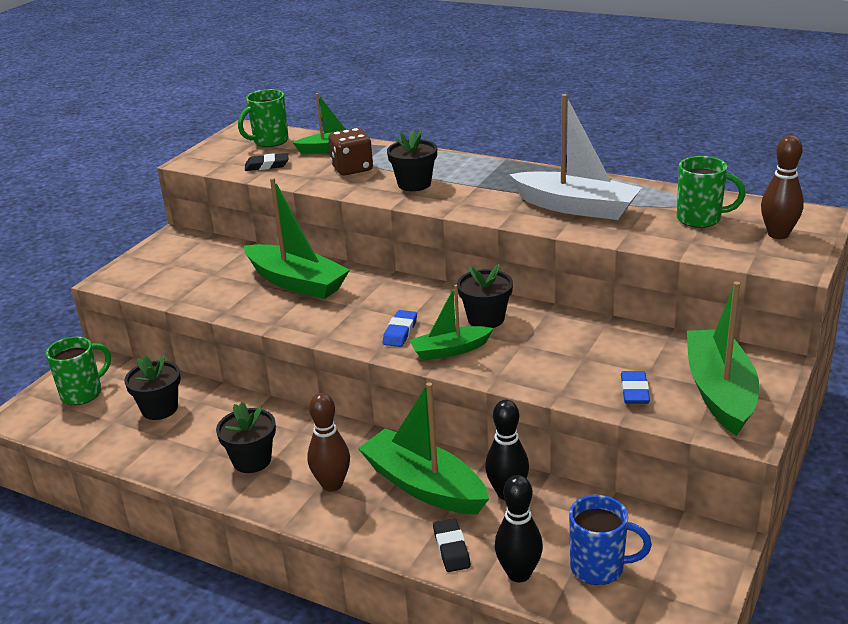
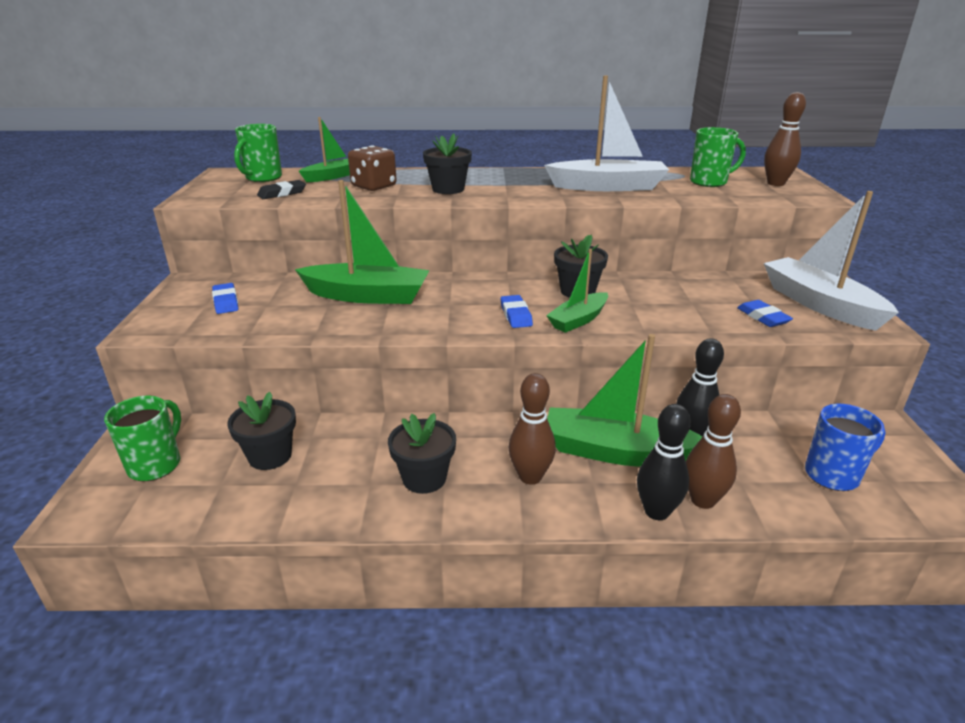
camera: 30 degrees left, 0 degrees up
black eraser [433,518,471,572] -> brown bowling pin [686,394,741,509]
black bowling pin [495,475,543,582] -> black bowling pin moved to [637,404,691,520]
green boat [687,281,759,436] -> white boat [764,191,899,331]
none -> blue eraser [212,283,238,314]

